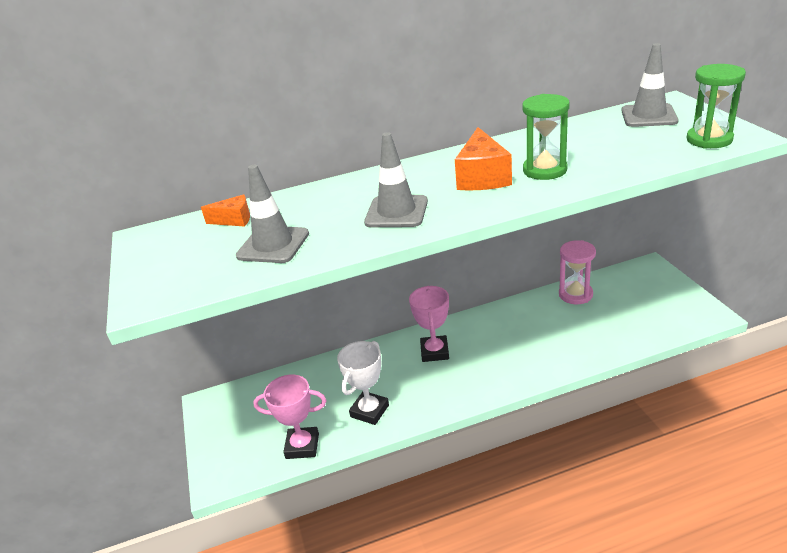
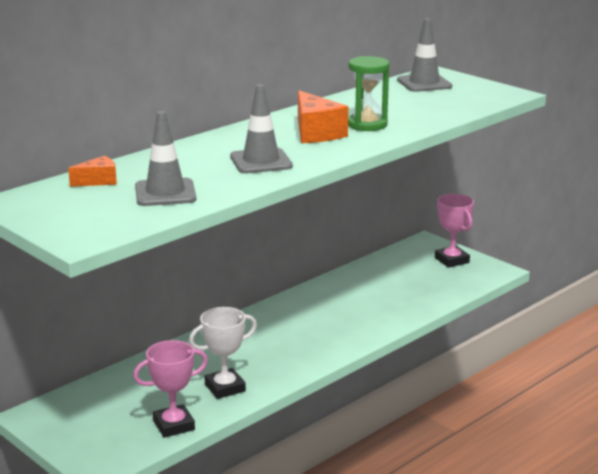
camera: 30 degrees left, 10 degrees down
white trophy [337,341,389,425] -> white trophy turned 60 degrees clockwise [189,307,257,399]
pink trophy [409,286,449,362] -> pink trophy moved to [435,194,474,268]
pink hourglass [559,240,596,304] -> none
green hourglass [687,64,746,149] -> none

